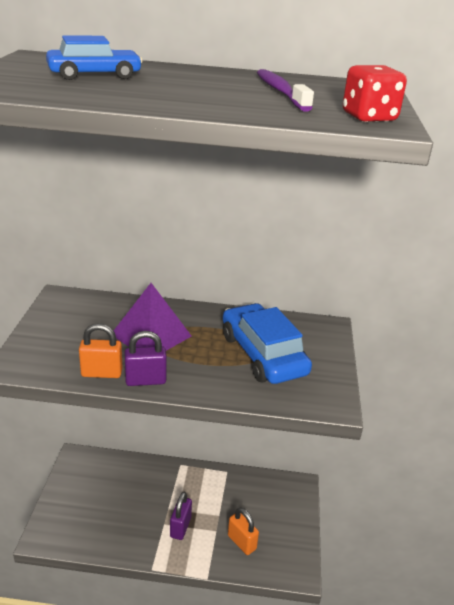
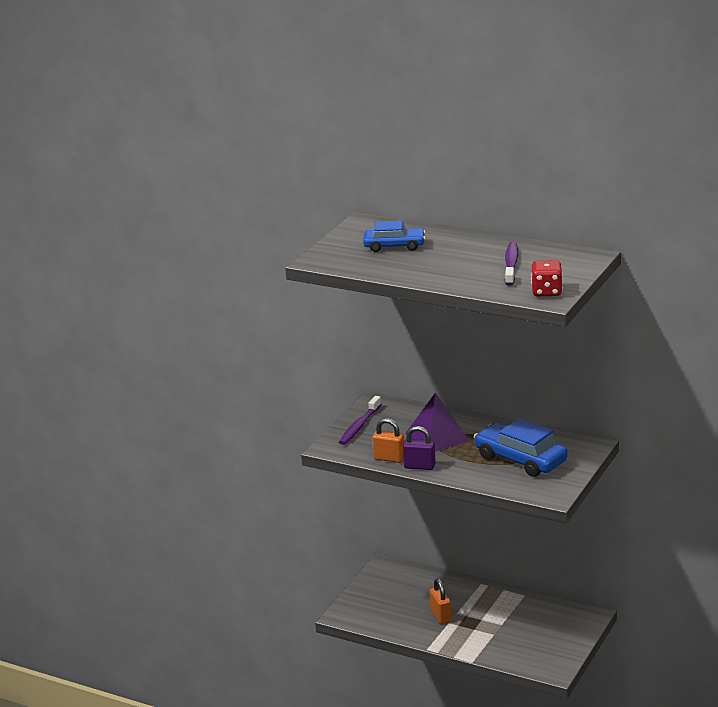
camera: 25 degrees right, 5 degrees down
purple padlock [170,492,192,540] -> none
blue car [223,303,312,384] -> blue car turned 45 degrees counterclockwise [474,419,568,477]
orange padlock [228,507,259,555] -> orange padlock moved to [429,578,451,624]
none -> purple toothbrush [339,396,382,445]

